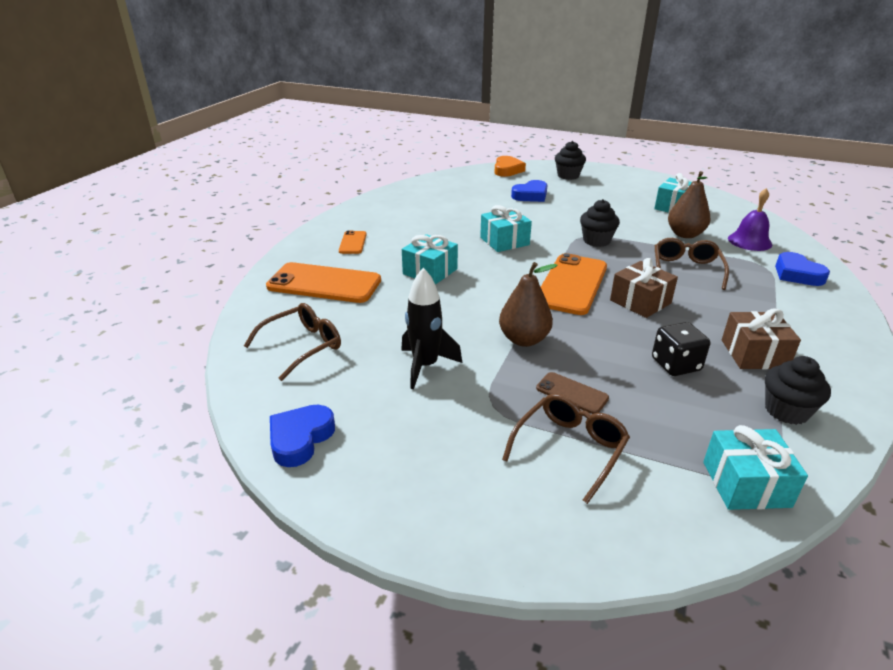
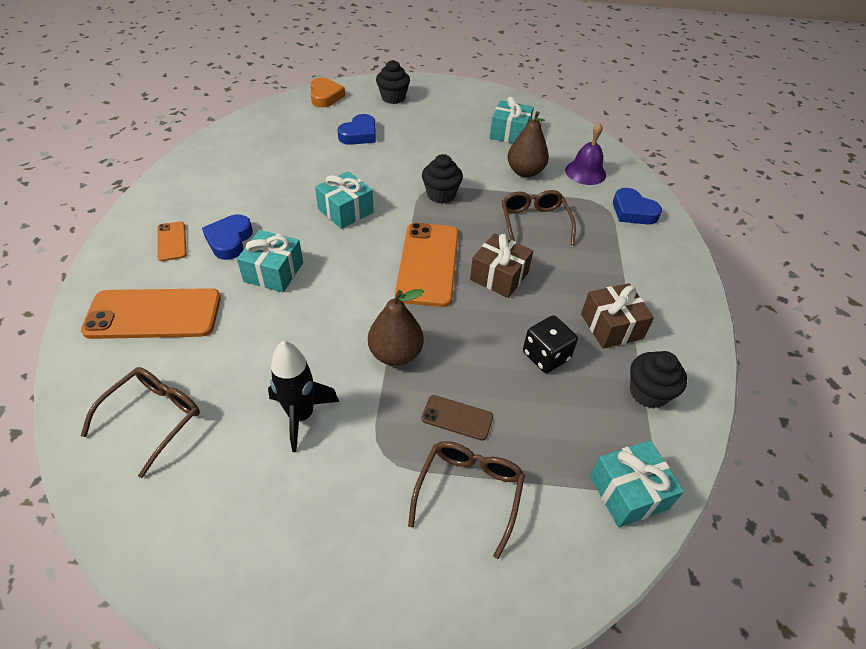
camera: 20 degrees left, 15 degrees up
blue heart [270,405,335,467] -> blue heart moved to [202,215,253,260]

